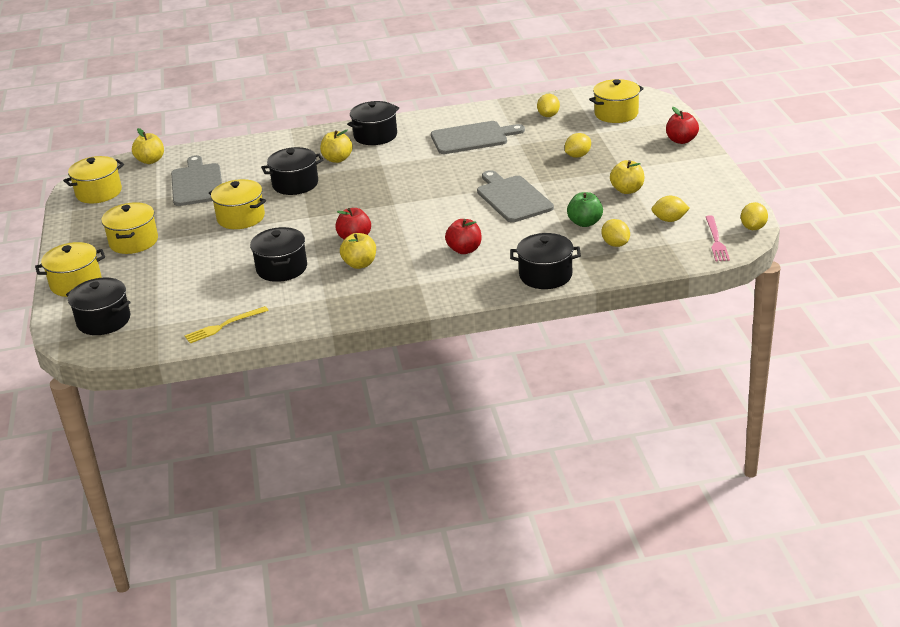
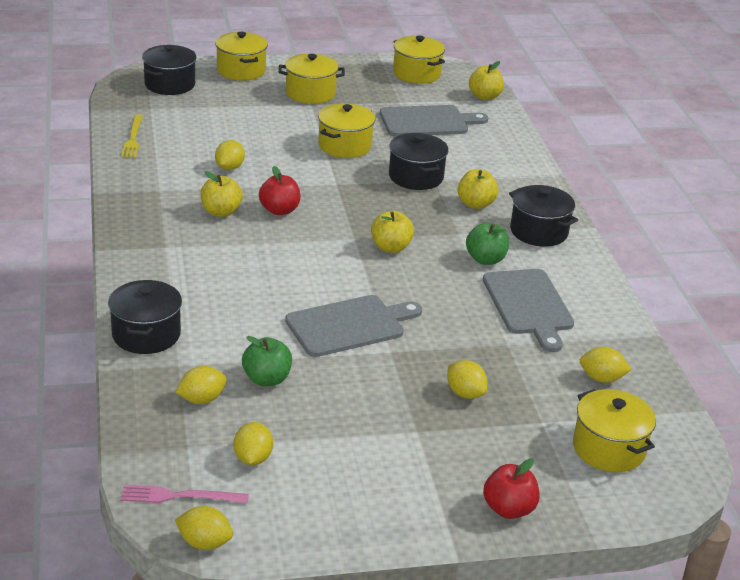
camera: 85 degrees right, 0 degrees up
yellow fork [185,306,269,343] -> yellow fork turned 150 degrees counterclockwise [121,114,143,158]
black pot [250,227,307,282] -> yellow lemon [215,140,245,170]
red apple [445,219,482,254] -> none
yellow apple [610,160,644,194] -> yellow apple moved to [371,211,414,253]
none -> green apple [466,222,509,265]

